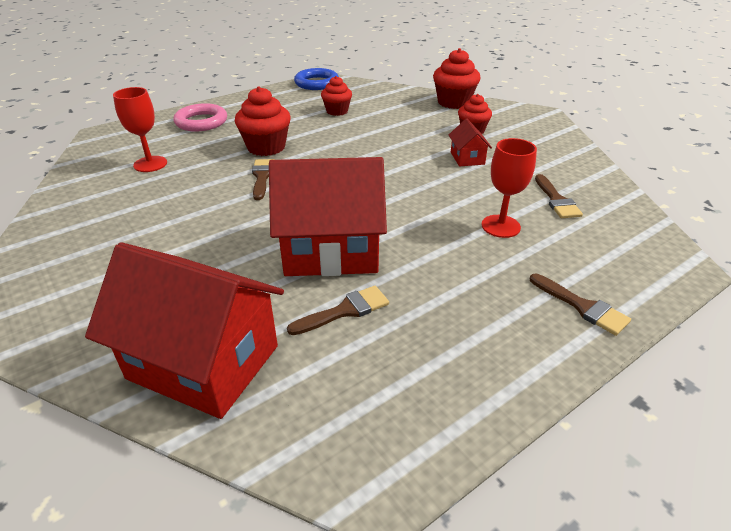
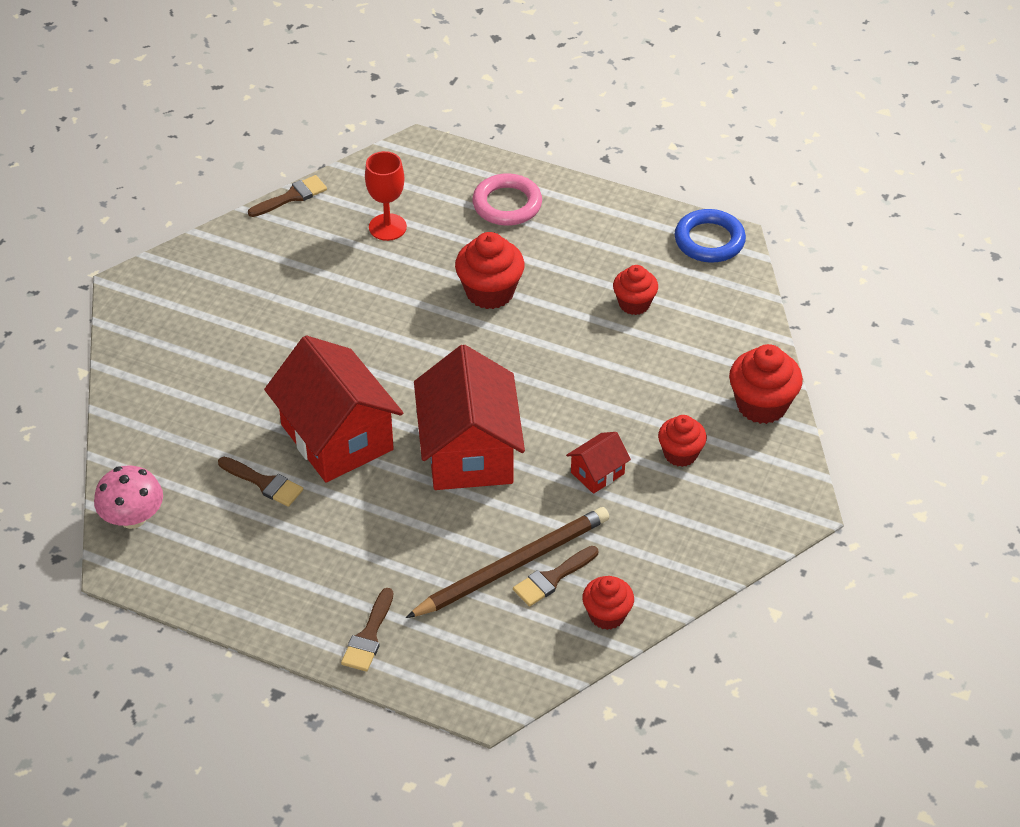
camera: 60 degrees right, 10 degrees up
red house [85,242,284,419] -> red house moved to [414,345,525,490]
brown brush [252,159,275,200] -> brown brush moved to [248,175,327,217]
red goblet [482,138,537,238] -> none
none -> pink mushroom [94,466,163,529]
none -> brown pencil [406,507,609,618]
none -> red cupcake [582,576,634,630]

